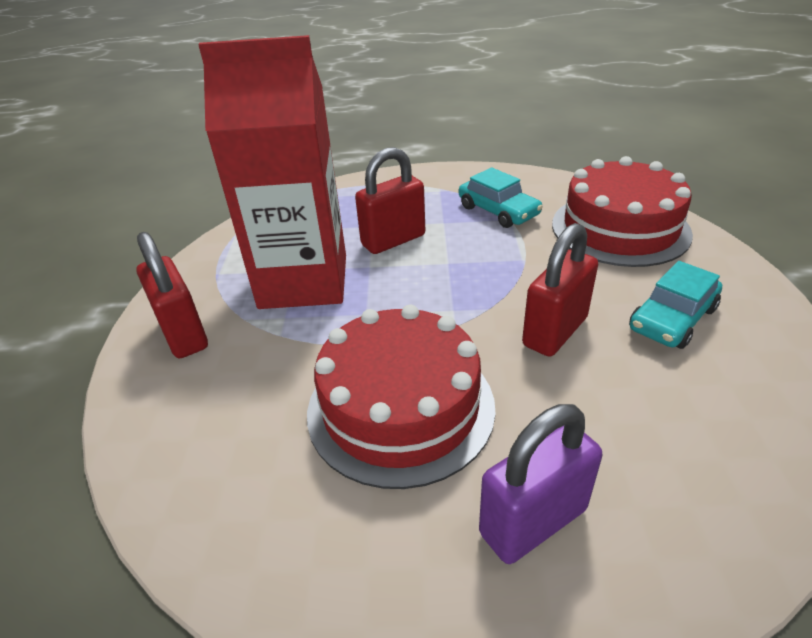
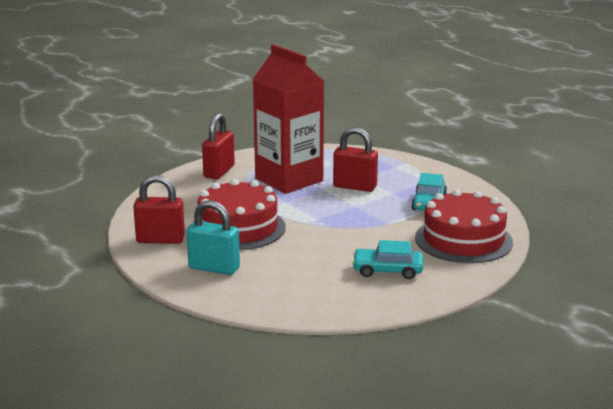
camera: 50 degrees right, 15 degrees down
purple padlock [479,404,602,564] -> turquoise padlock [187,200,240,275]
red padlock [522,223,598,357] -> red padlock moved to [133,175,185,244]

